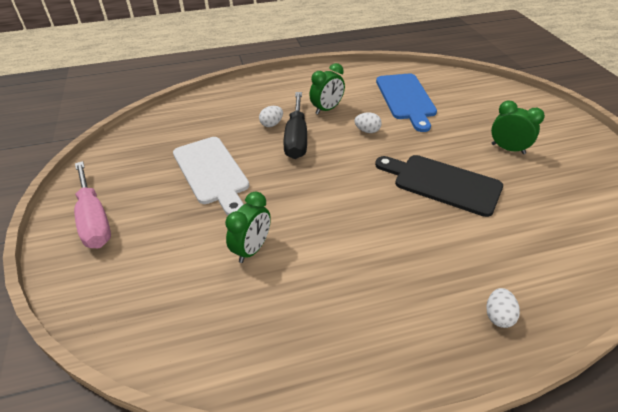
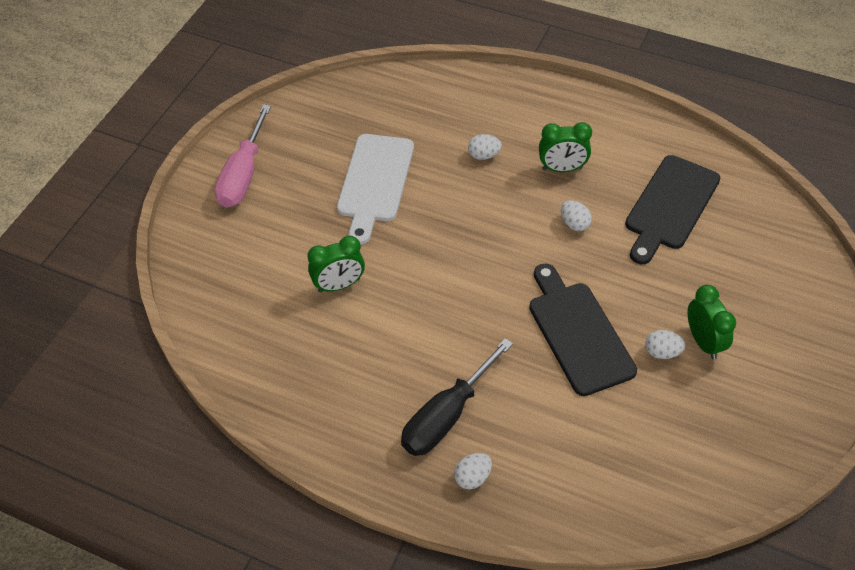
camera: 40 degrees right, 10 degrees up
black screwdriver [283,92,307,159] -> black screwdriver moved to [401,338,513,456]
blue cutting board [376,74,437,132] -> black cutting board [625,155,720,264]
none -> white egg [645,330,685,359]

